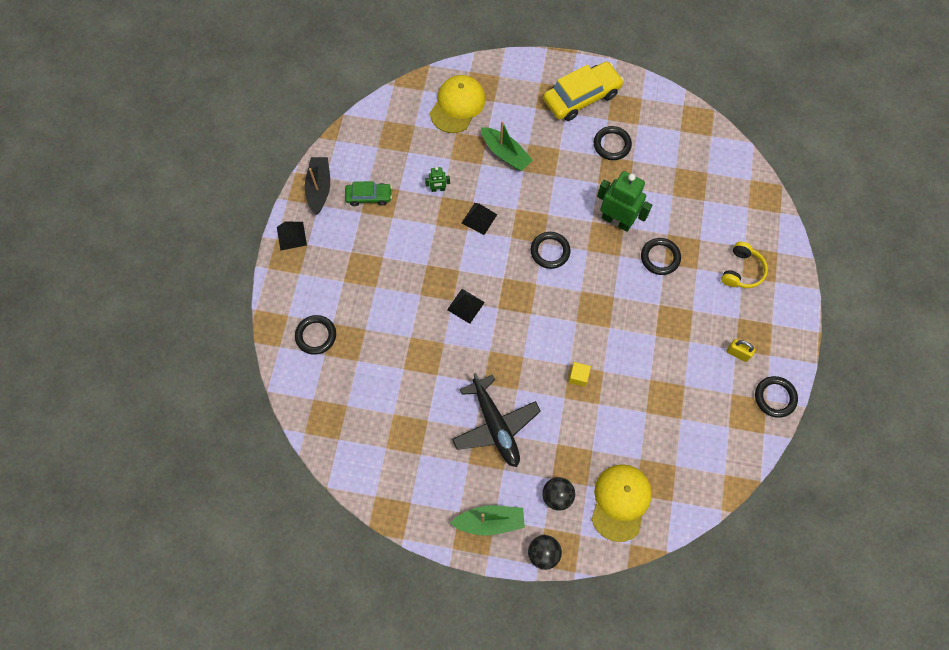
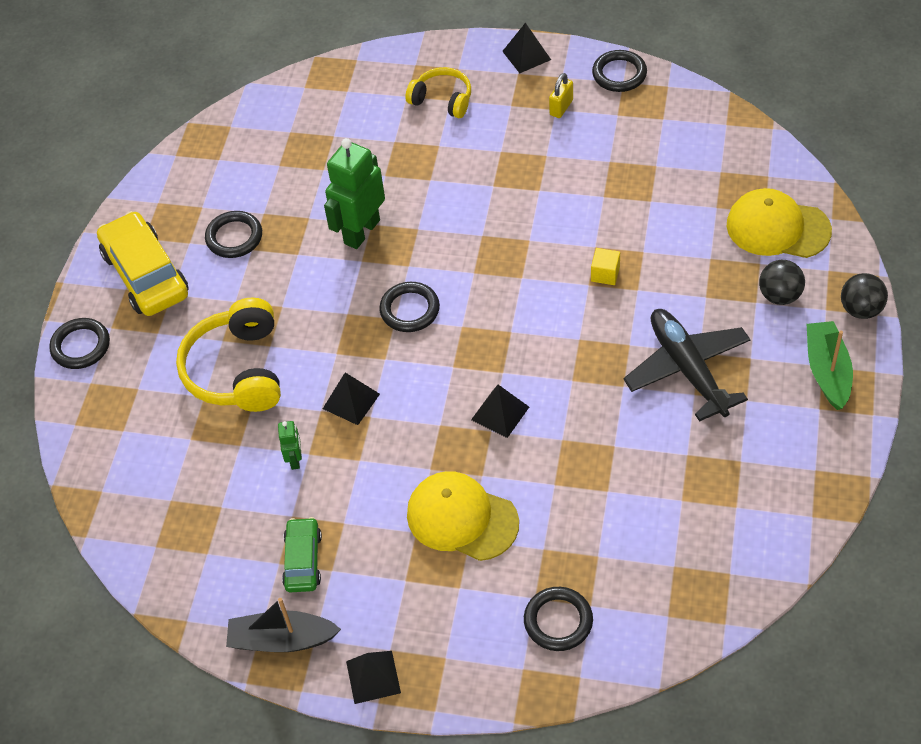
camera: 85 degrees left, 15 degrees down
yellow cap [430,75,486,133] -> yellow cap moved to [407,471,519,561]
black plane [452,373,541,467] -> black plane turned 90 degrees counterclockwise [623,309,751,422]
green boat [481,121,533,171] -> yellow headphones [176,297,281,412]
black ring [641,238,681,275] -> black ring moved to [49,318,110,369]
none -> black pyramid [502,23,551,73]

